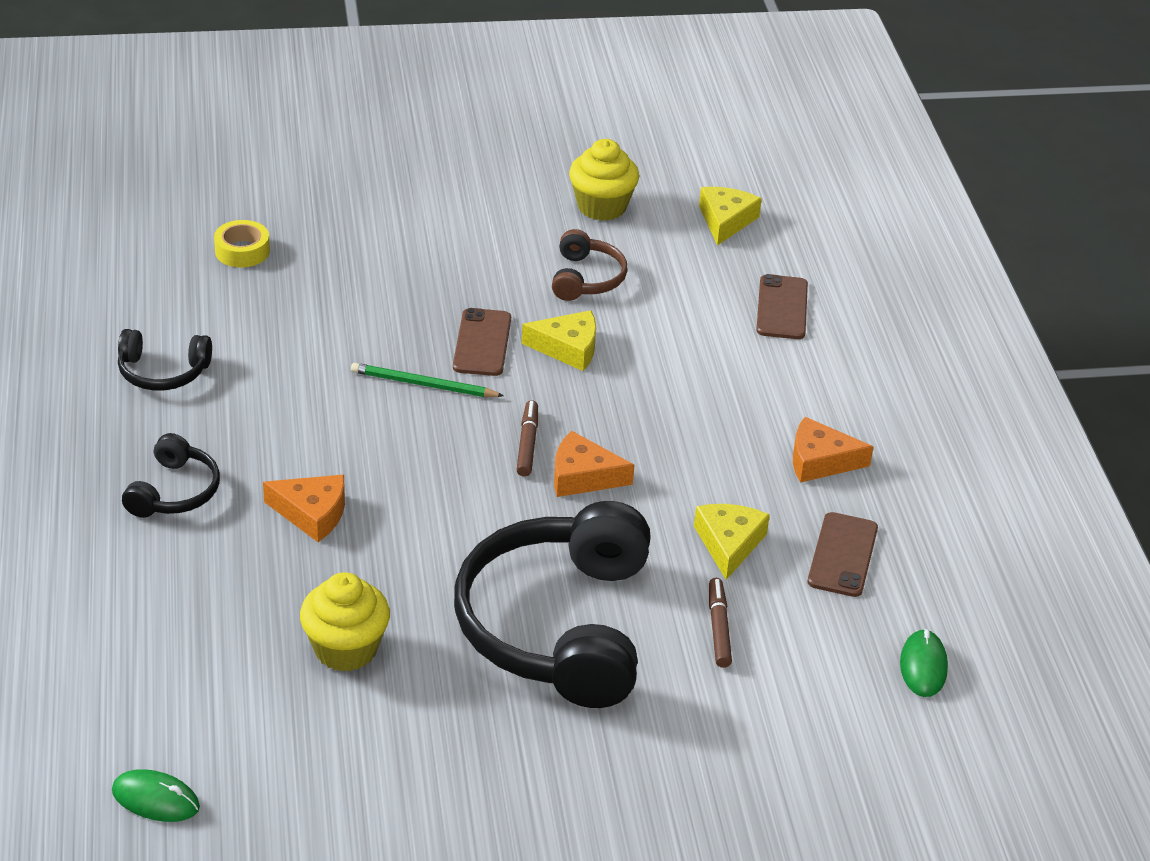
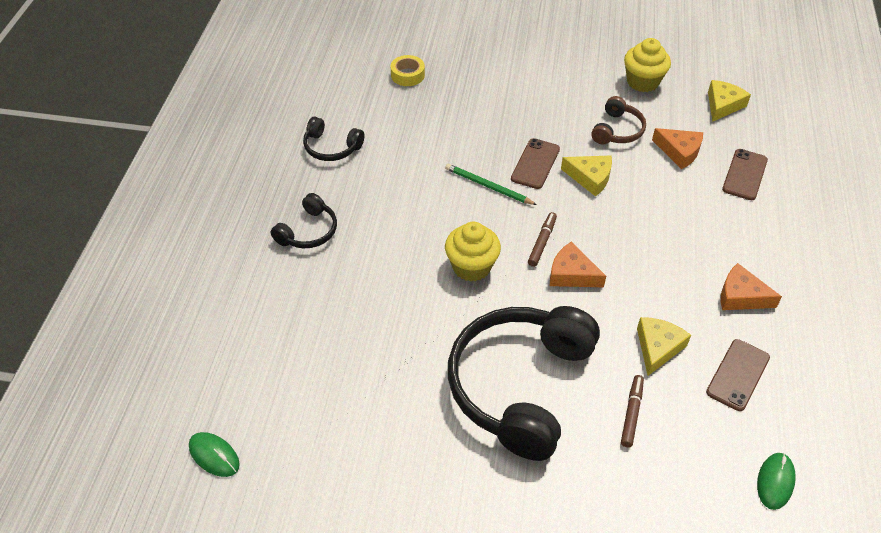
camera: 20 degrees right, 10 degrees up
orange cheese [263,475,345,542] -> orange cheese moved to [652,128,703,169]
yellow cupcake [300,572,390,672] -> yellow cupcake moved to [445,222,501,282]

